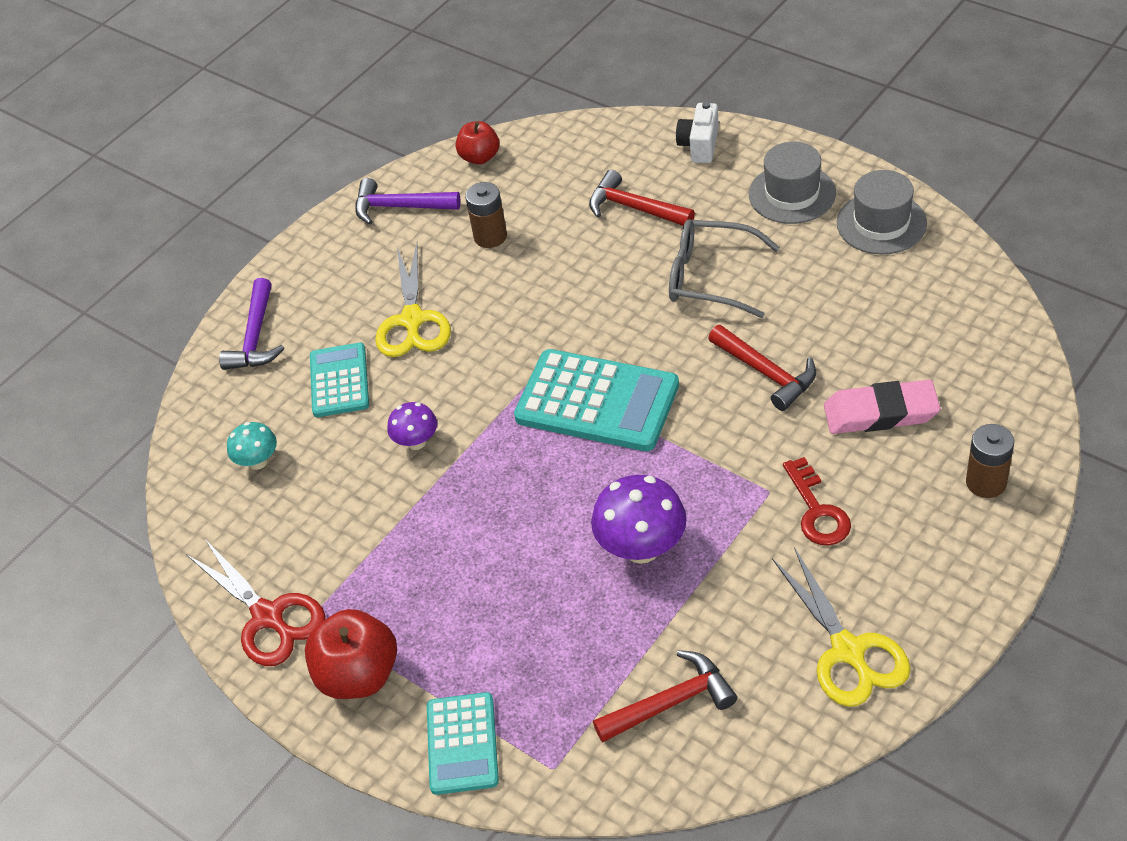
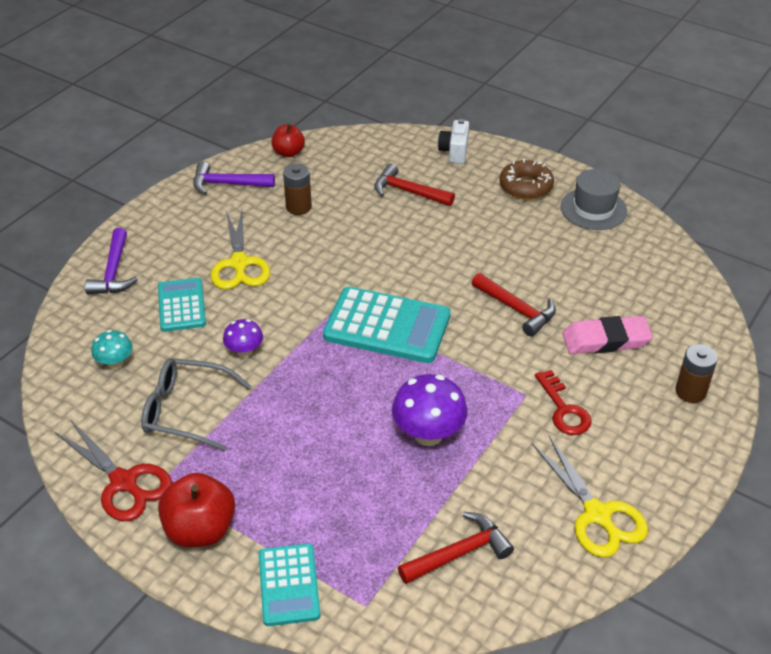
camera: 10 degrees left, 5 degrees down
grey glasses [669,219,780,318] -> grey glasses moved to [141,358,251,451]
grey hat [749,142,836,224] -> brown donut [499,159,554,200]

